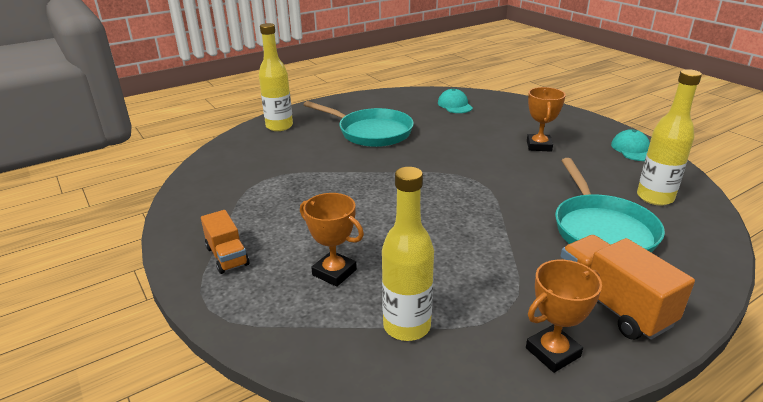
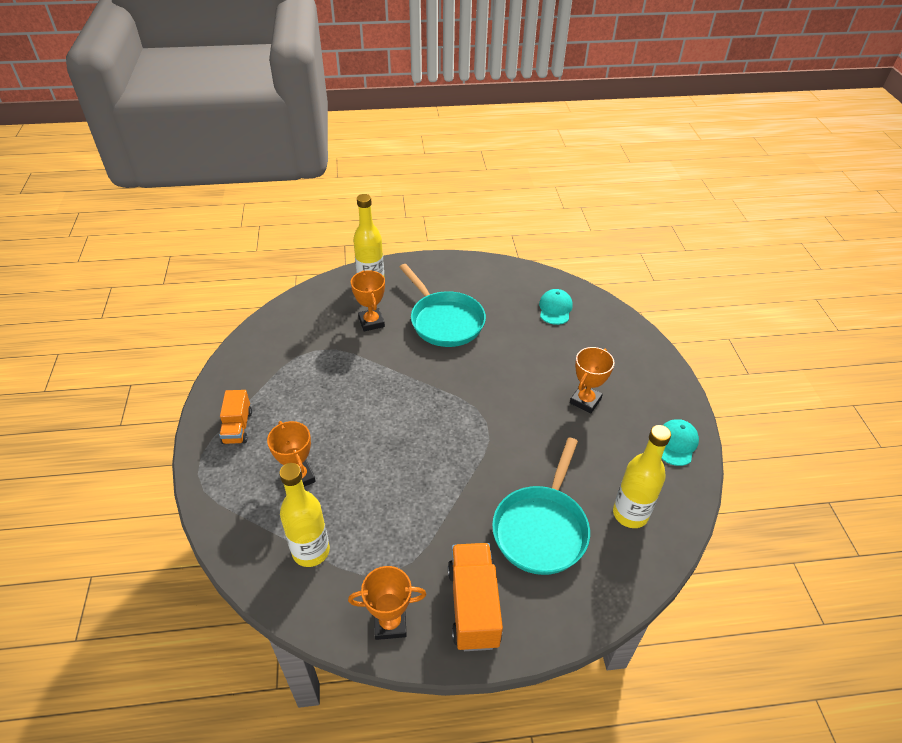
camera: 25 degrees right, 15 degrees up
none -> orange trophy [351,270,385,331]

